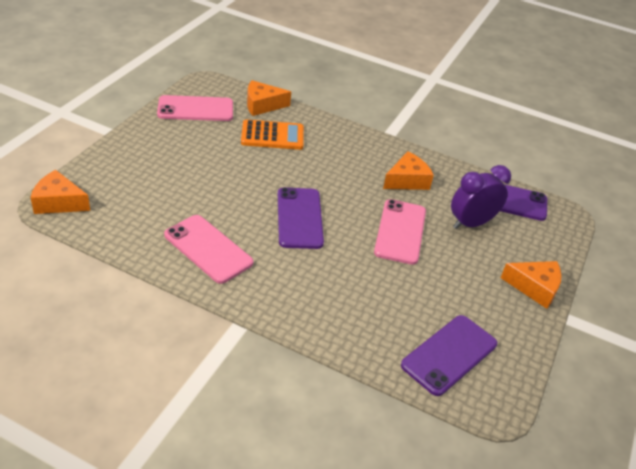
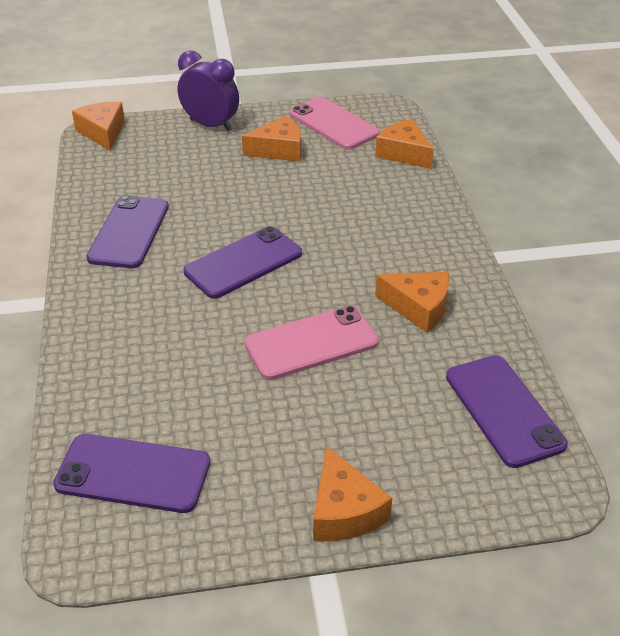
camera: 60 degrees right, 0 degrees up
pink phone [164,215,253,284] -> purple phone [86,195,169,268]
orange calculator [241,119,304,150] -> none
purple clock [451,165,511,229] -> purple clock moved to [178,51,239,131]
none -> orange cheese [242,116,301,162]

